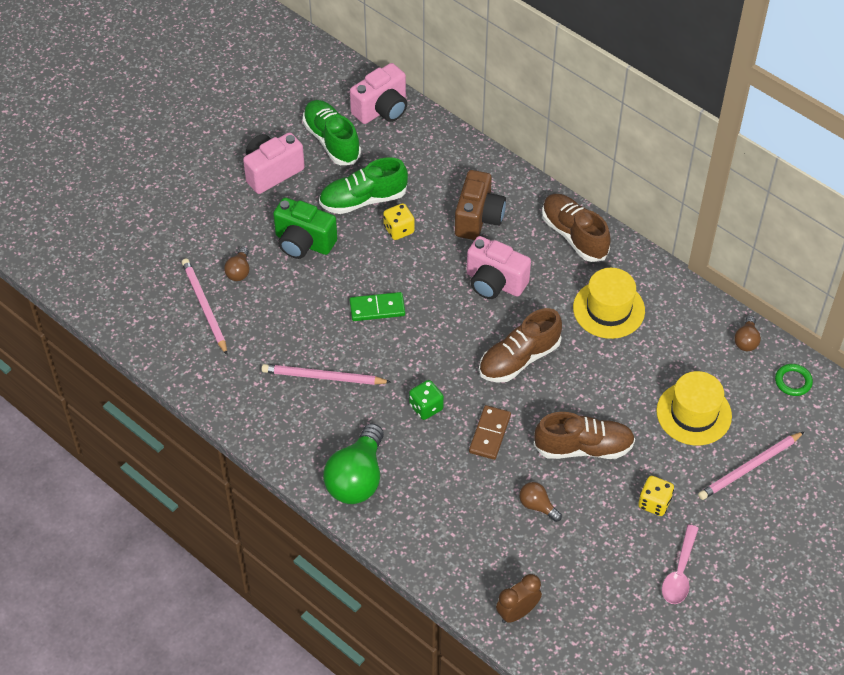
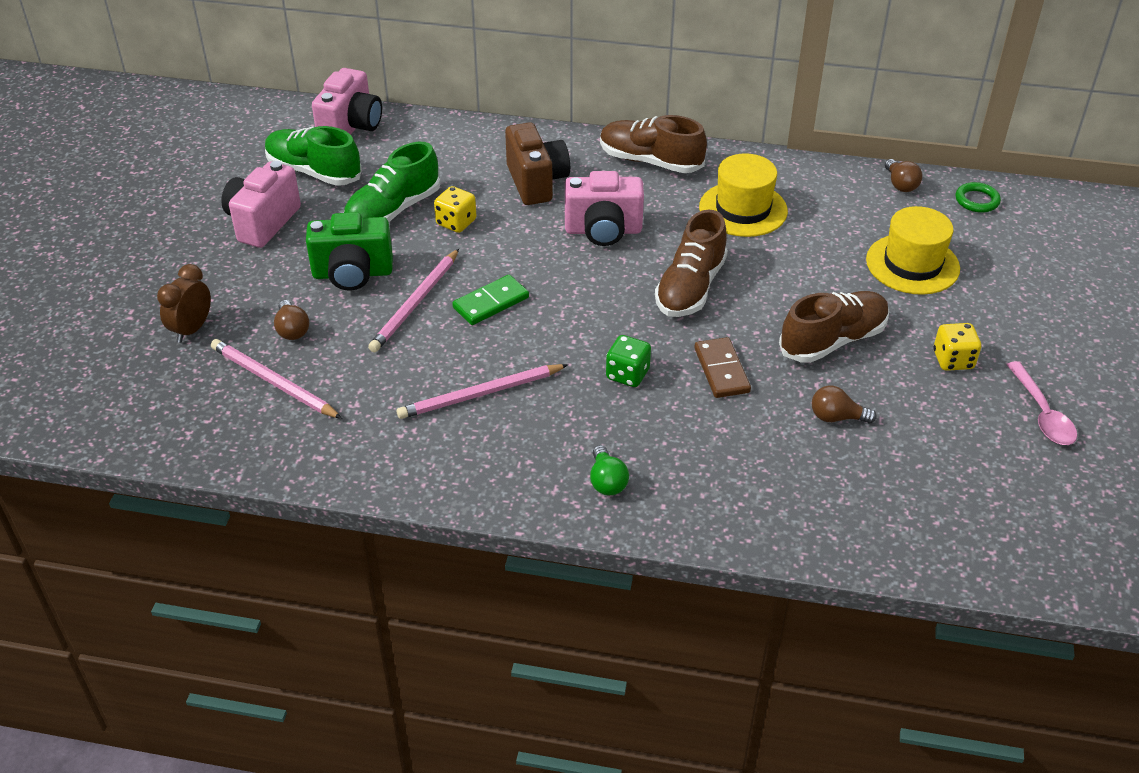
camera: 30 degrees left, 10 degrees down
green light bulb [323,423,384,504] -> green light bulb [590,445,629,495], size x0.49
brown clock [496,574,542,623] -> brown clock moved to [157,264,211,343]
pink pencil [698,431,805,500] -> pink pencil moved to [368,249,459,352]

